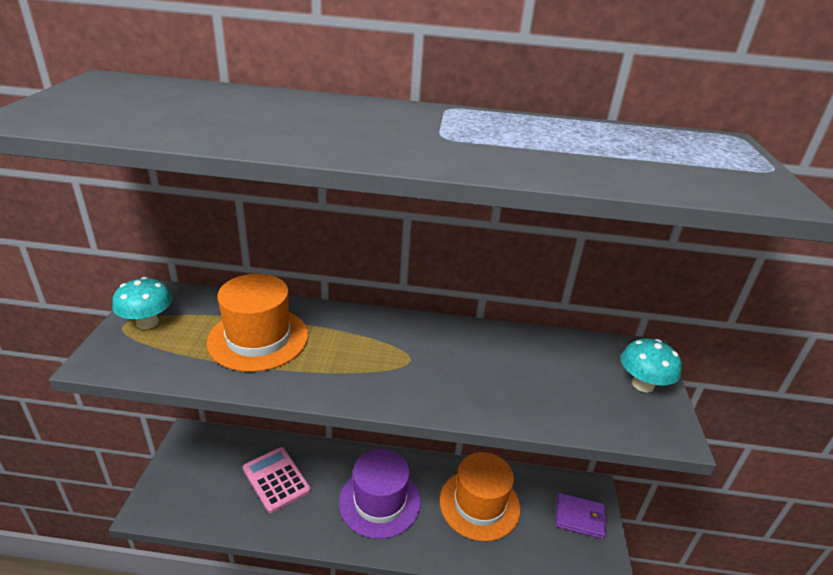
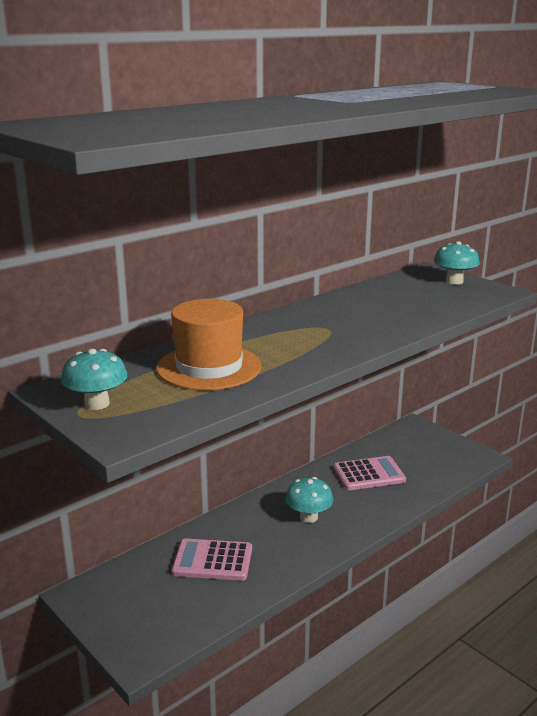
camera: 45 degrees left, 10 degrees down
purple hat [339,449,421,539] -> turquoise mushroom [285,477,333,523]
orange hat [440,452,521,541] -> pink calculator [333,456,406,490]
purple wallet [556,493,607,539] -> none

